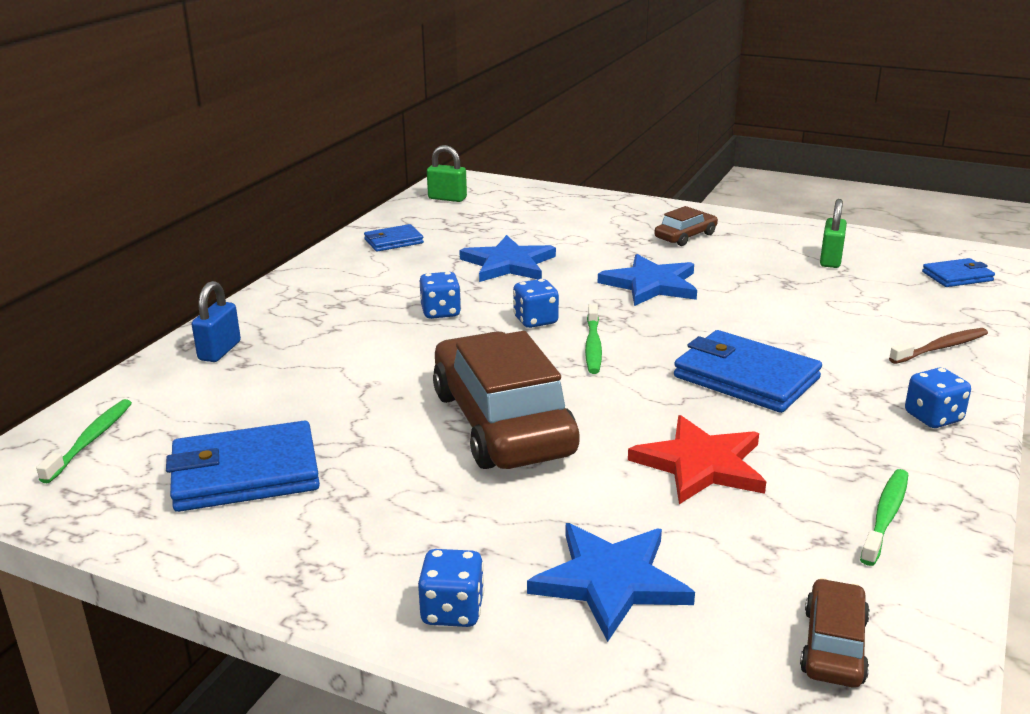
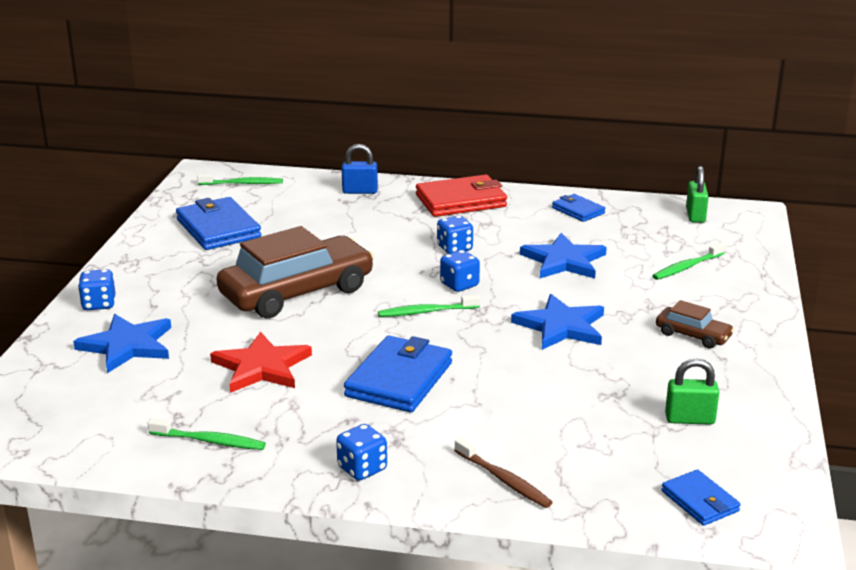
camera: 75 degrees right, 0 degrees up
brown car [800,578,870,687] -> none
none -> red wallet [416,175,507,217]
none -> green toothbrush [652,242,726,280]

